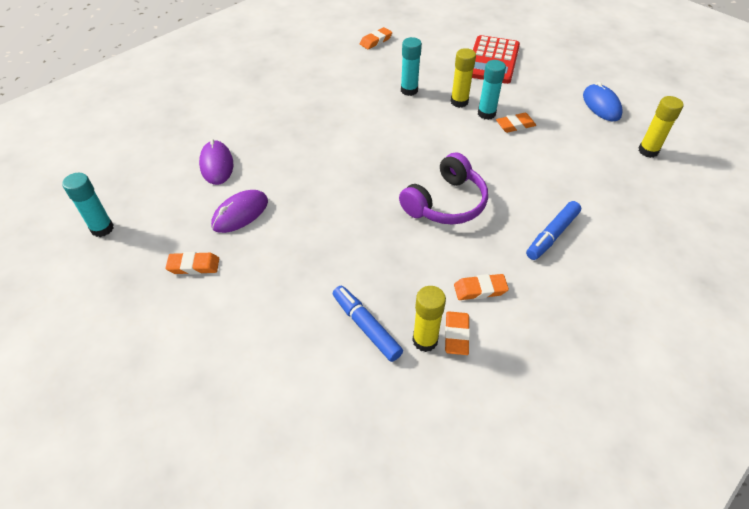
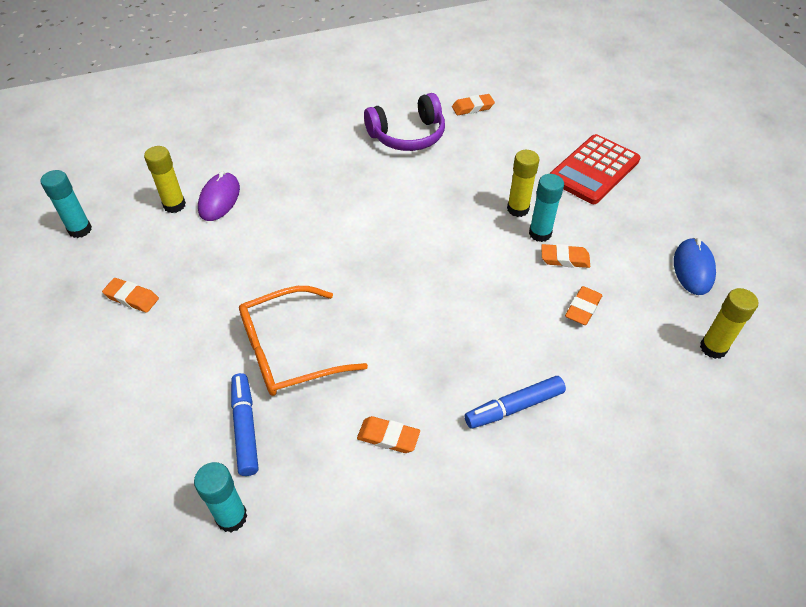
camera: 25 degrees right, 0 degrees up
purple mouse [211,190,268,233] -> none
purple headphones [399,152,488,225] -> purple headphones moved to [364,93,445,151]
turquoise glue stick [401,37,422,96] -> turquoise glue stick moved to [194,462,247,532]
yellow glue stick [412,286,446,352] -> yellow glue stick moved to [144,146,186,213]
orange eraser [445,311,470,355] -> orange eraser moved to [565,286,602,325]
none -> orange glasses [239,286,368,396]

